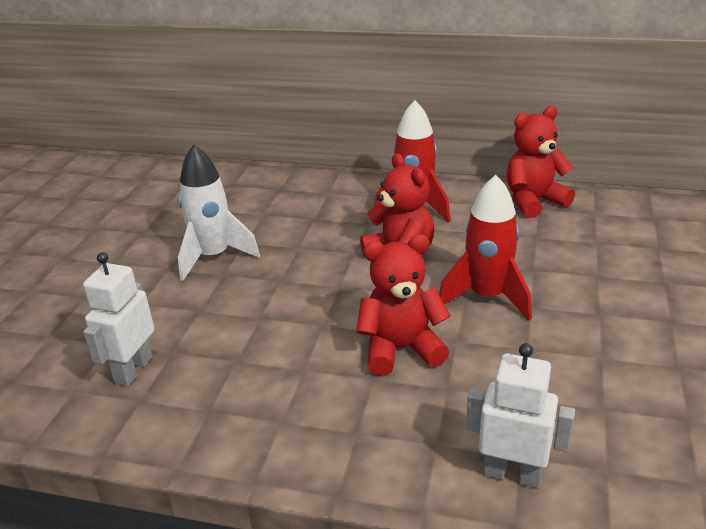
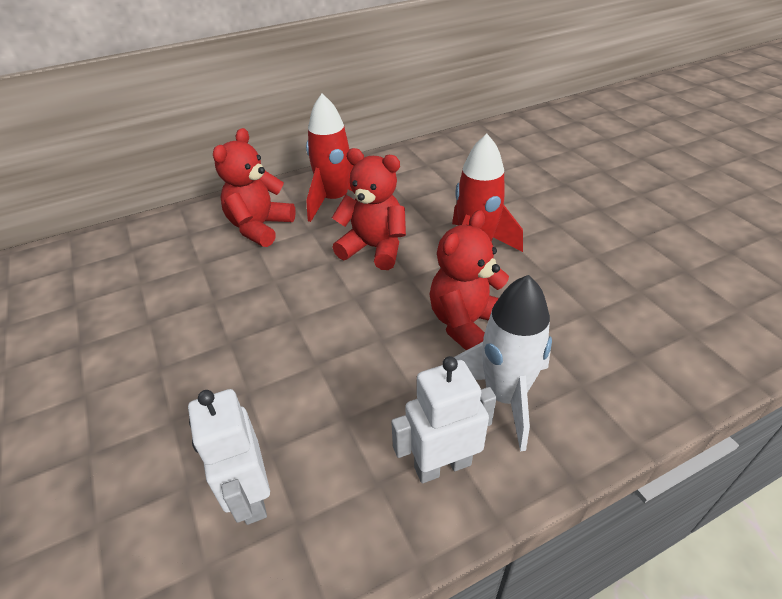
camera: 40 degrees left, 10 degrees up
white rocket [178,144,260,281] -> white rocket moved to [454,275,552,451]
white robot [466,343,575,488] -> white robot moved to [391,356,496,483]
red teddy bear [506,106,575,218] -> red teddy bear moved to [213,128,296,247]

